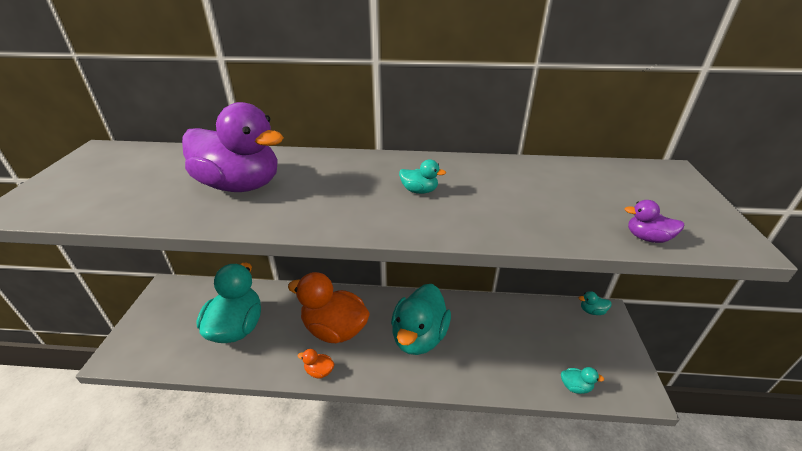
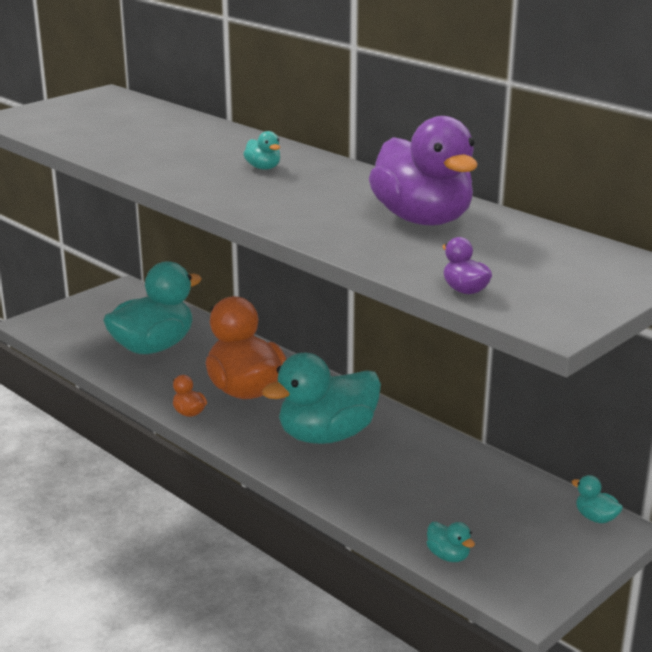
camera: 40 degrees right, 10 degrees down
purple duck [182,102,284,192] -> purple duck moved to [369,116,478,226]
turquoise duck [399,159,446,194] -> turquoise duck moved to [243,131,280,170]

